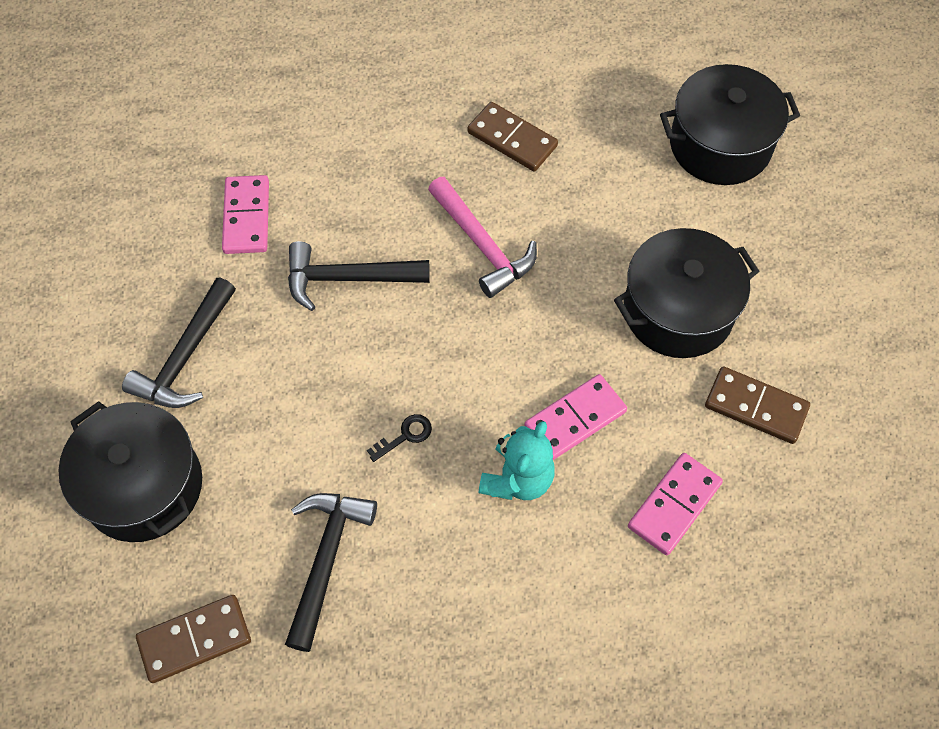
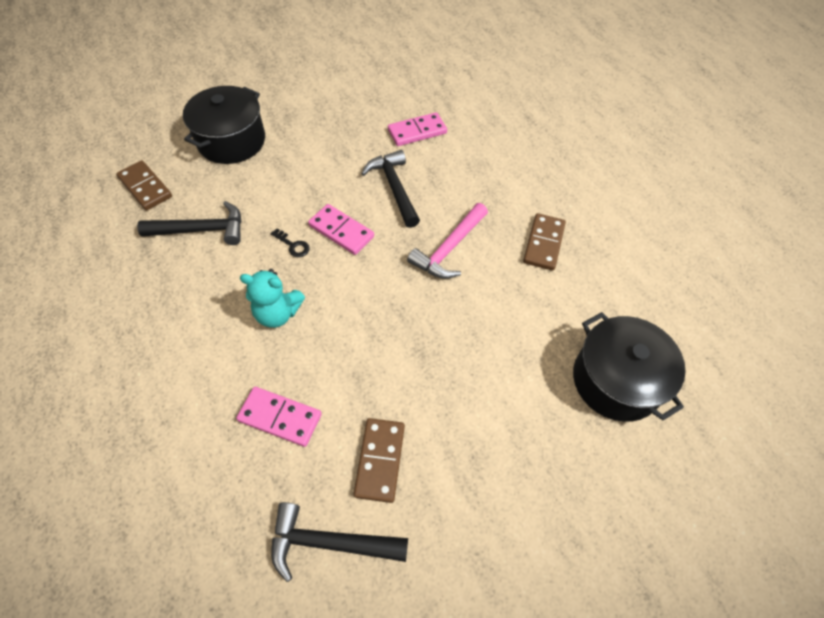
camera: 70 degrees right, 5 degrees down
black hammer [122,278,236,408] -> black hammer moved to [271,502,408,582]
pink domino [524,374,627,460] -> pink domino moved to [308,204,374,255]
black pot [614,228,760,358] -> none

